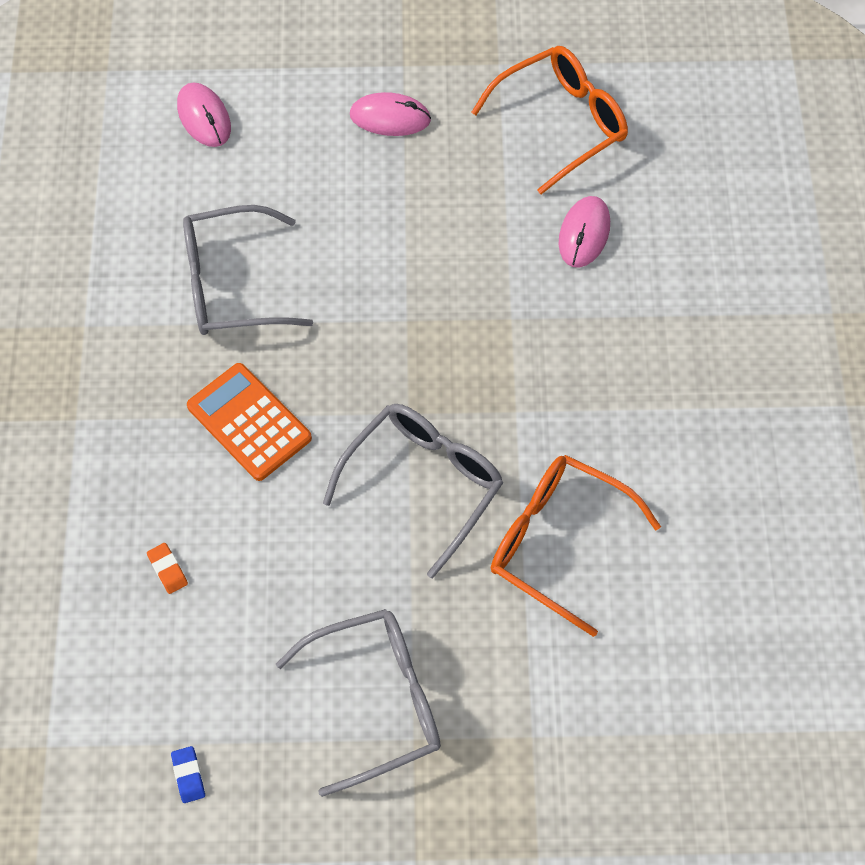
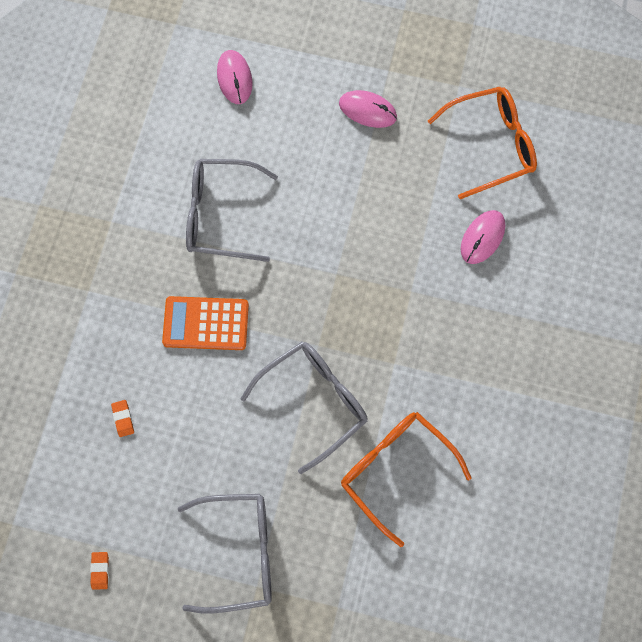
camera: 15 degrees right, 10 degrees up
blue eraser [171,746,205,803] -> orange eraser [90,552,109,590]
orange calculator [187,363,312,481] -> orange calculator turned 60 degrees counterclockwise [162,296,249,350]

